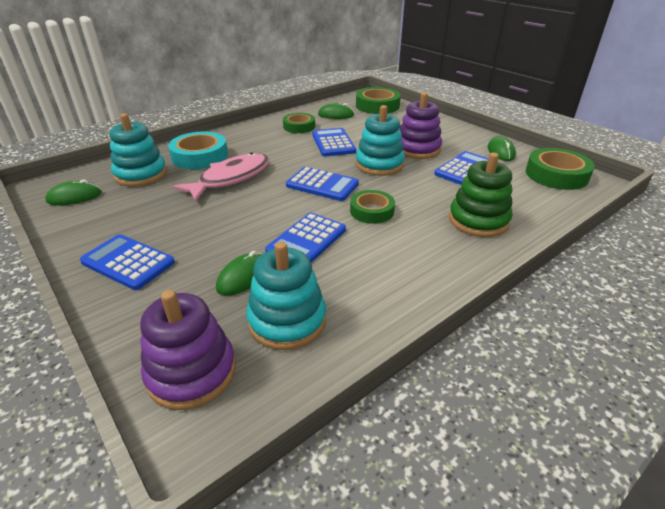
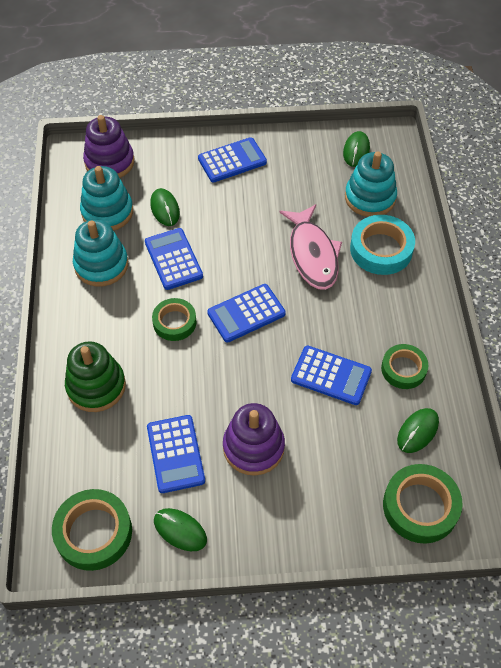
camera: 125 degrees right, 20 degrees up
turquoise stacking toy [355,105,405,176] -> turquoise stacking toy moved to [73,219,128,287]

